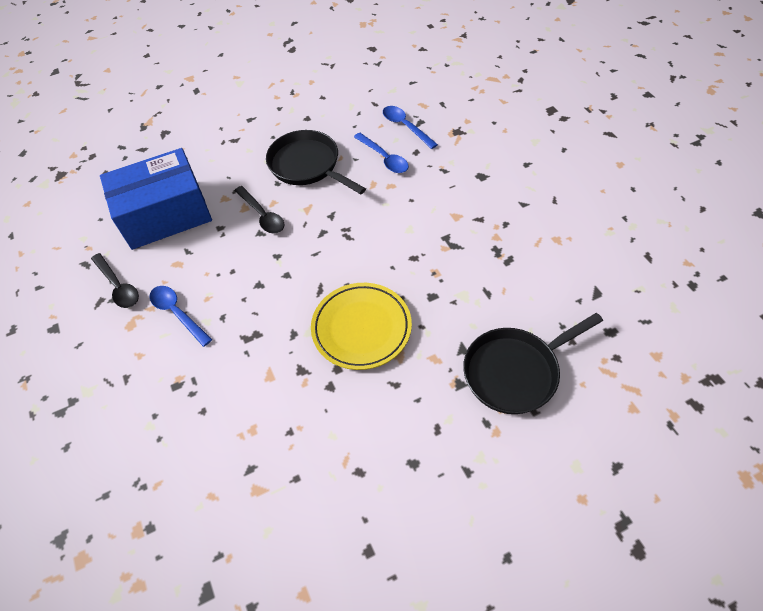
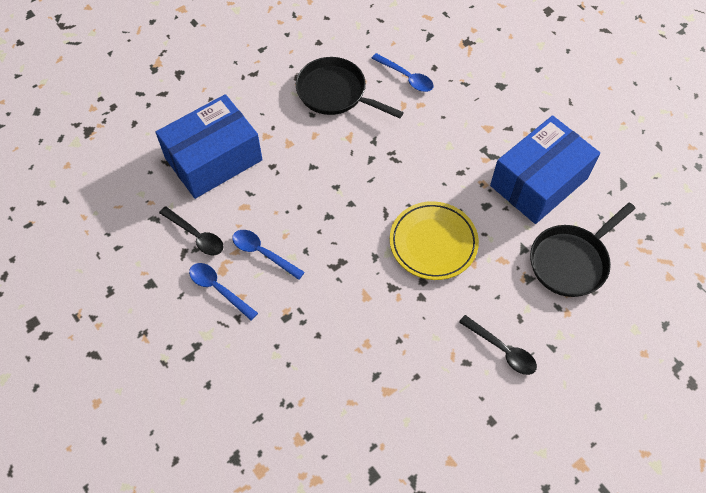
camera: 15 degrees left, 5 degrees up
black spoon [234,186,284,234] -> black spoon moved to [459,315,537,375]
blue spoon [383,106,438,149] -> blue spoon moved to [189,263,258,321]
none -> blue box [490,115,600,224]

